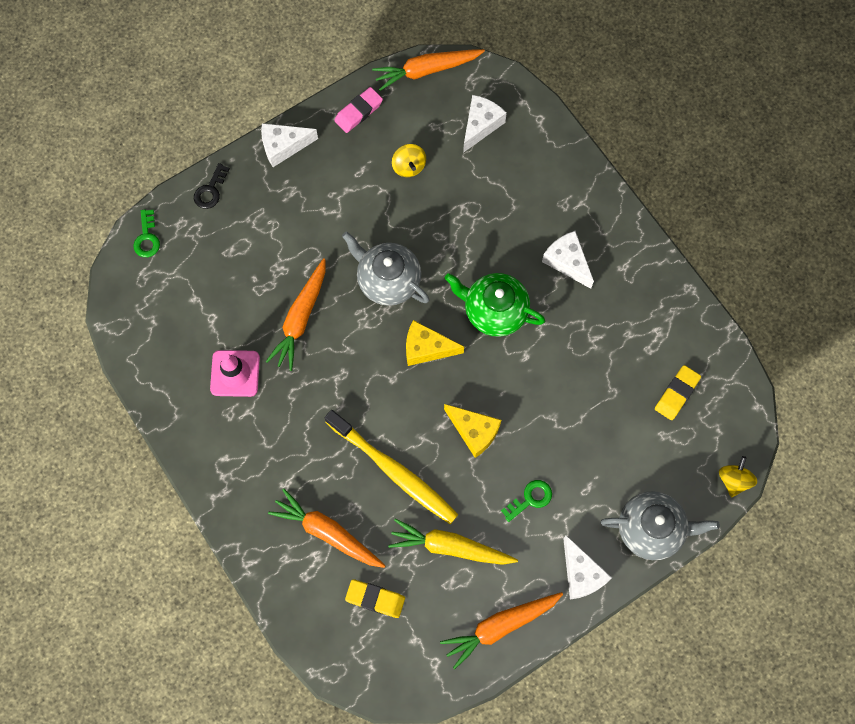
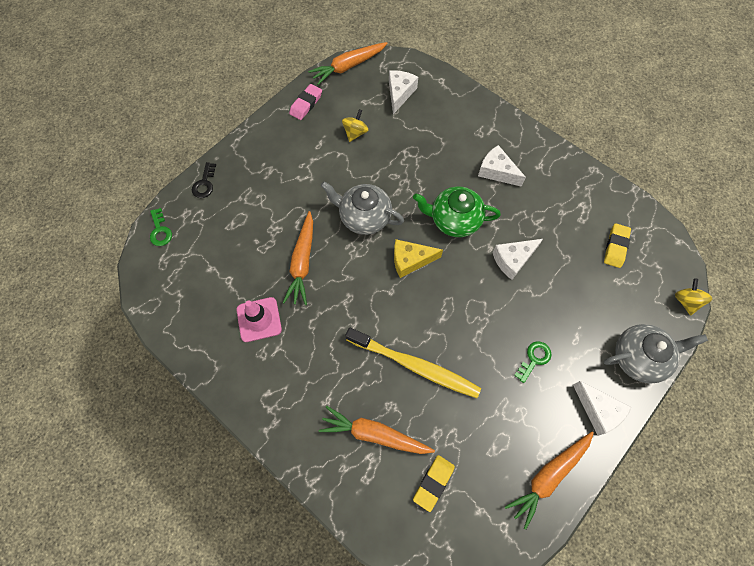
camera: 15 degrees left, 5 degrees down
white cheese [261,123,318,167] -> white cheese moved to [492,239,543,280]
yellow eraser [345,579,405,618] -> yellow eraser turned 60 degrees counterclockwise [413,455,455,512]
yellow carrot [388,518,518,565] -> none
yellow spinning top [392,144,426,177] -> yellow spinning top turned 120 degrees counterclockwise [342,109,368,142]
yellow cheese [444,404,501,458] -> none

